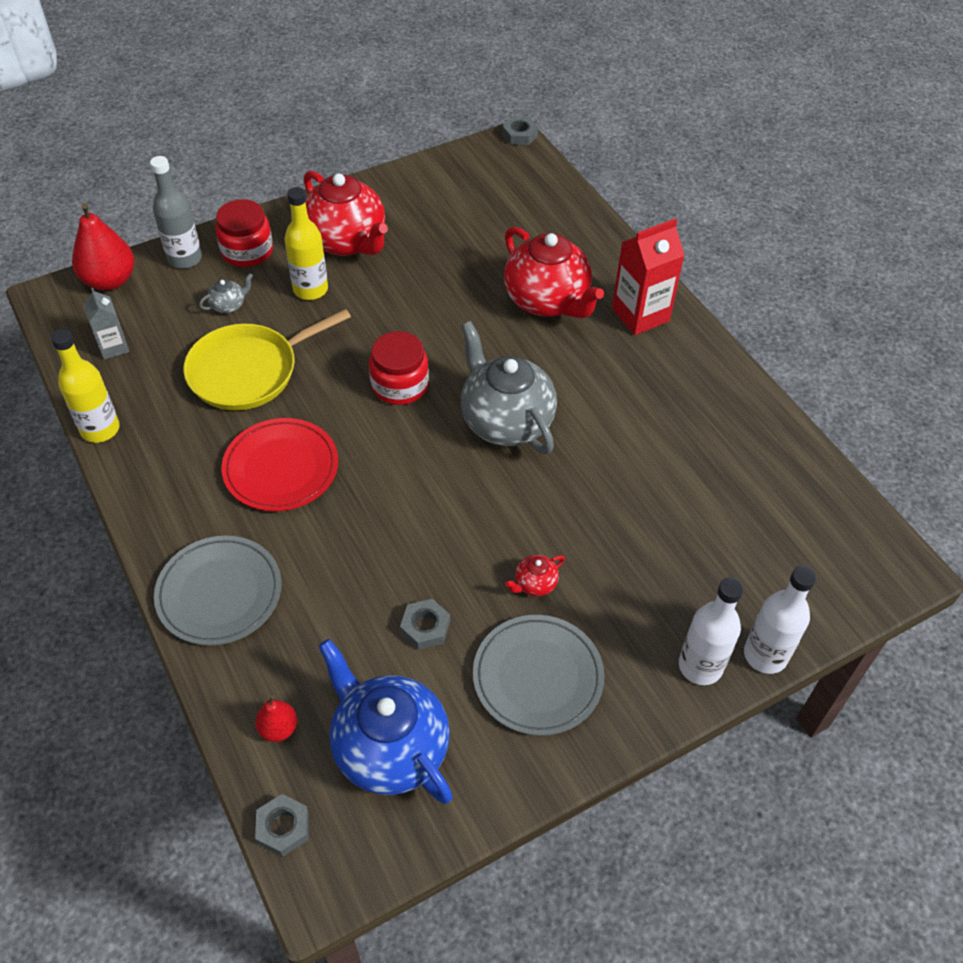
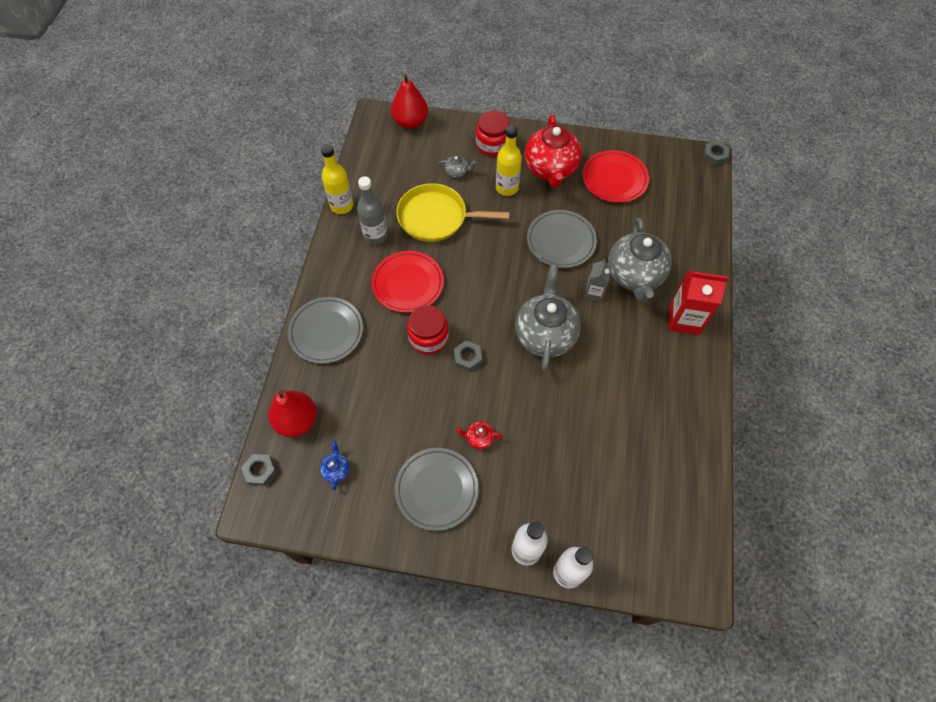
camera: 40 degrees right, 10 degrees up
grey carton [83,288,130,360] -> grey carton moved to [584,259,612,302]
grey bottle [150,156,202,269] -> grey bottle moved to [357,176,388,245]
red pear [255,696,297,742] -> red pear [268,389,317,437], size x1.91
blue teapot [319,639,453,804] -> blue teapot [320,440,350,490], size x0.41
red jar [369,331,429,405] -> red jar moved to [407,305,449,354]
grey nut [400,599,450,650] -> grey nut moved to [454,341,482,372]
red teapot [504,227,604,318] -> grey teapot [608,218,672,302]
none -> grey plate [527,210,597,268]
none -> red plate [582,150,649,203]

